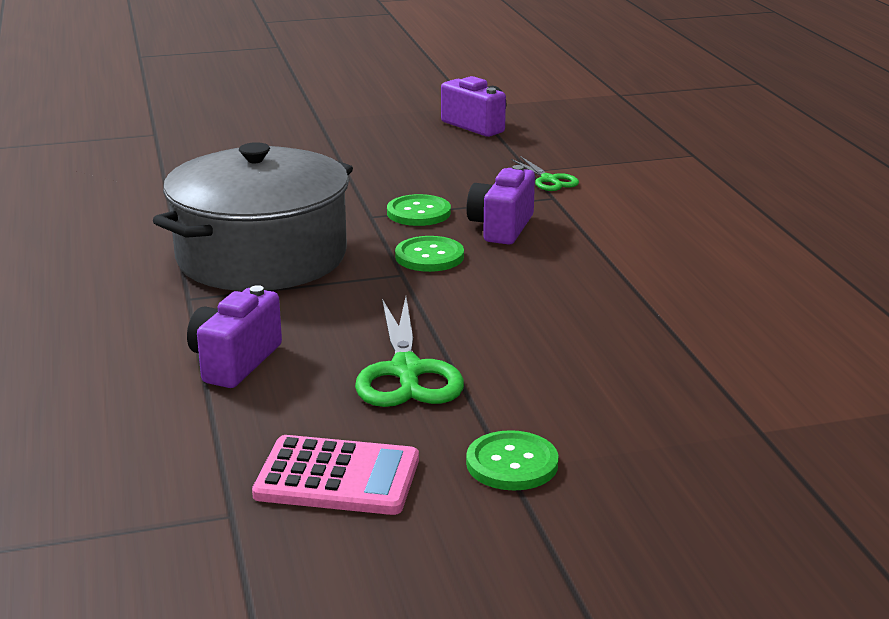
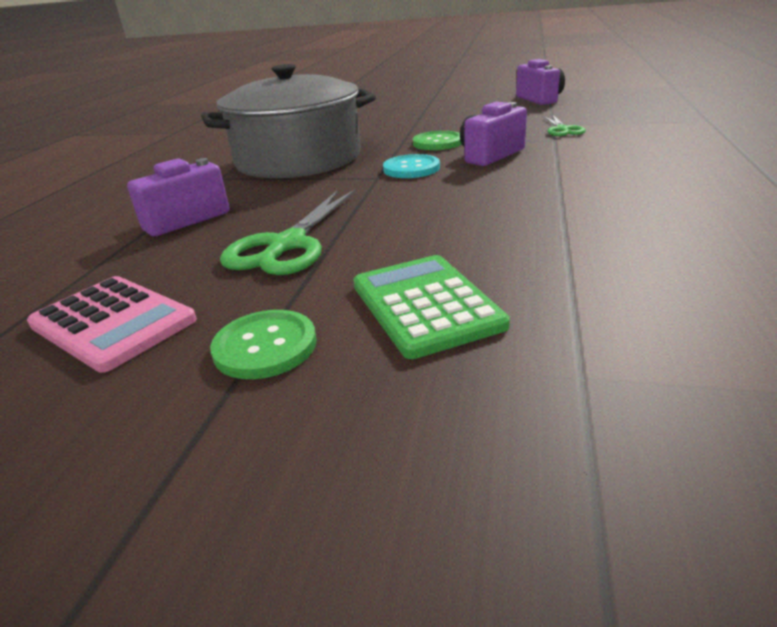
camera: 30 degrees right, 5 degrees up
green button [395,236,464,272] -> turquoise button [383,154,440,178]
none -> green calculator [353,255,510,359]

